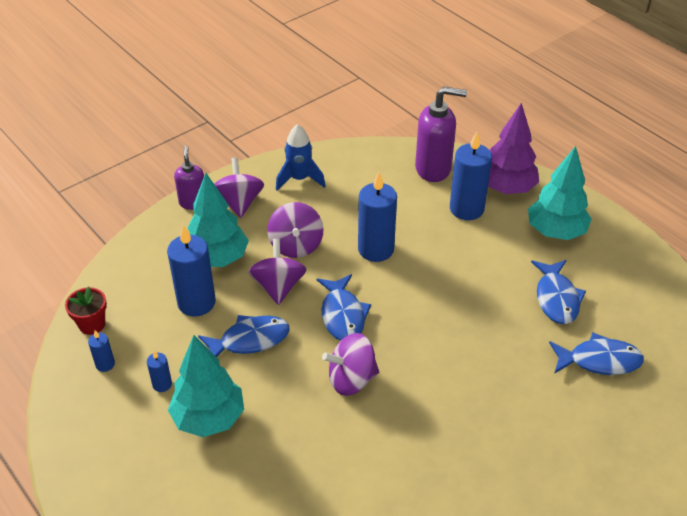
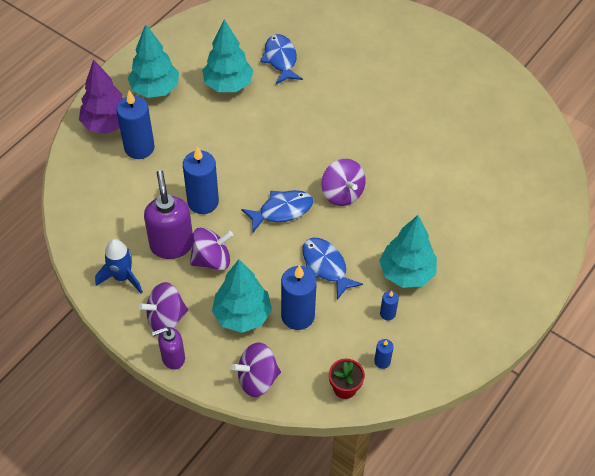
camera: 105 degrees left, 10 degrees up
purple spinning top [248,239,307,305] -> purple spinning top moved to [231,343,281,397]
purple soap dispenser [415,87,467,182] -> purple soap dispenser moved to [144,170,193,259]
blue fish [531,260,586,324] -> turquoise tree [202,19,254,92]

